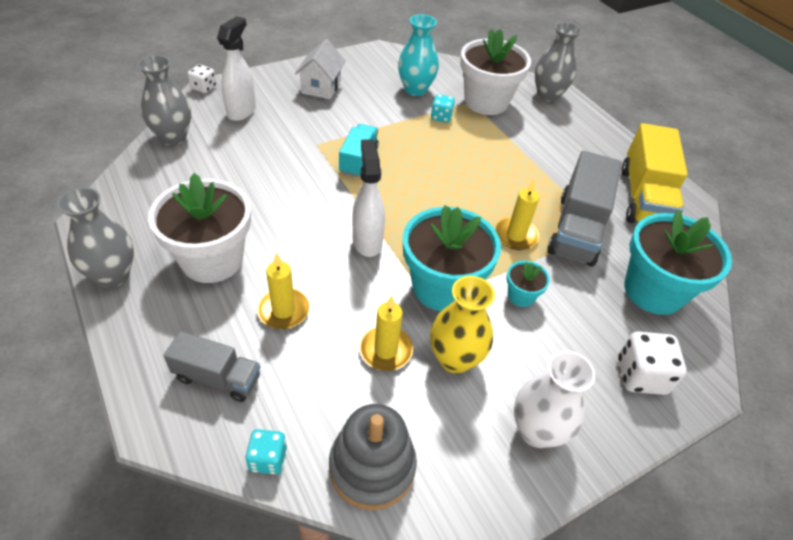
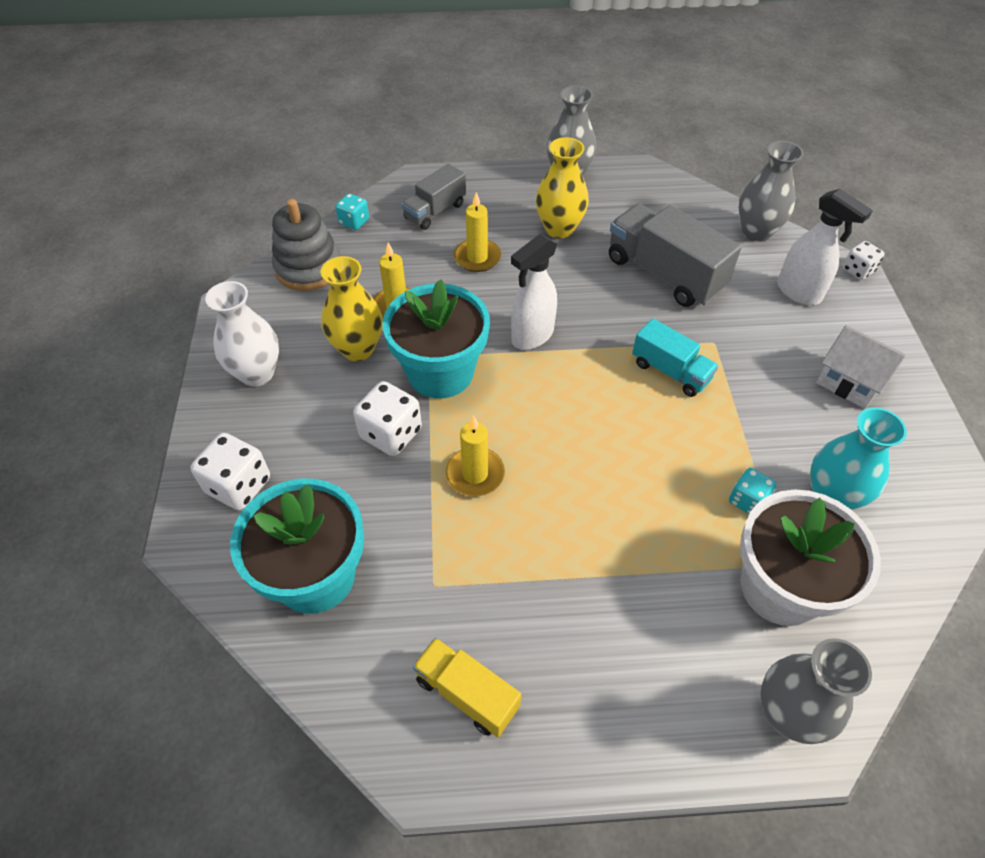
camera: 120 degrees right, 5 degrees up
white flower pot [148,173,251,283] -> yellow vase [536,137,589,238]
white spray bottle [353,139,385,257] -> white spray bottle turned 120 degrees clockwise [511,234,557,350]
turquoise flower pot [507,261,550,307] -> white dice [353,381,422,456]
grey truck [547,151,622,267] -> grey truck moved to [609,204,741,307]
yellow truck [621,123,688,223] -> yellow truck [413,637,521,737], size x0.60

